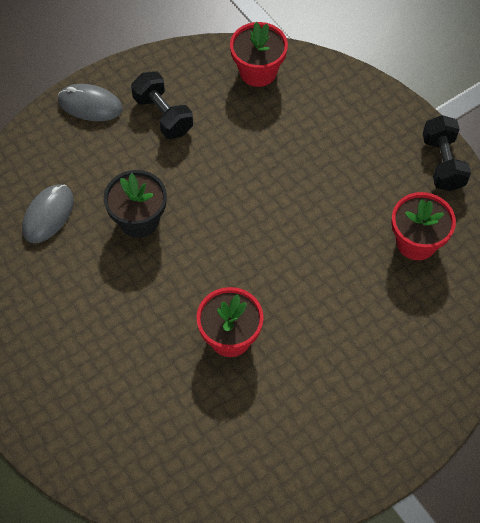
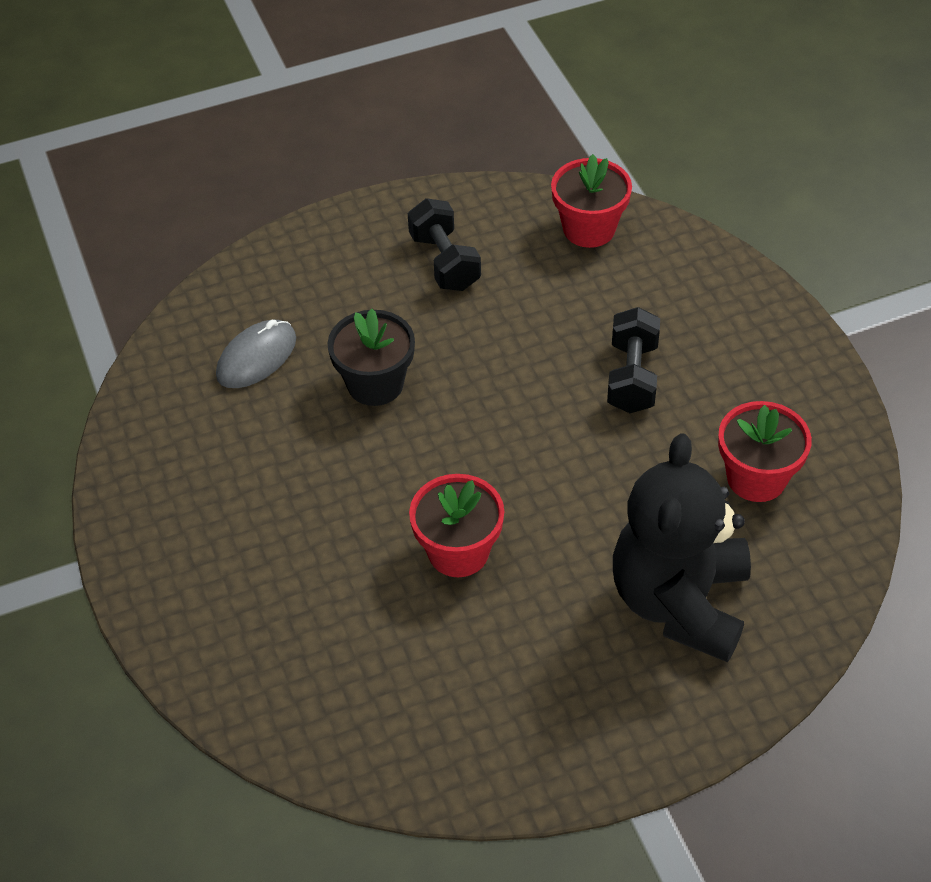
camera: 15 degrees right, 10 degrees down
grey mouse [58,84,123,121] -> none
black dumbbell [423,115,471,191] -> black dumbbell moved to [607,307,660,413]
none -> black teddy bear [613,433,751,662]

